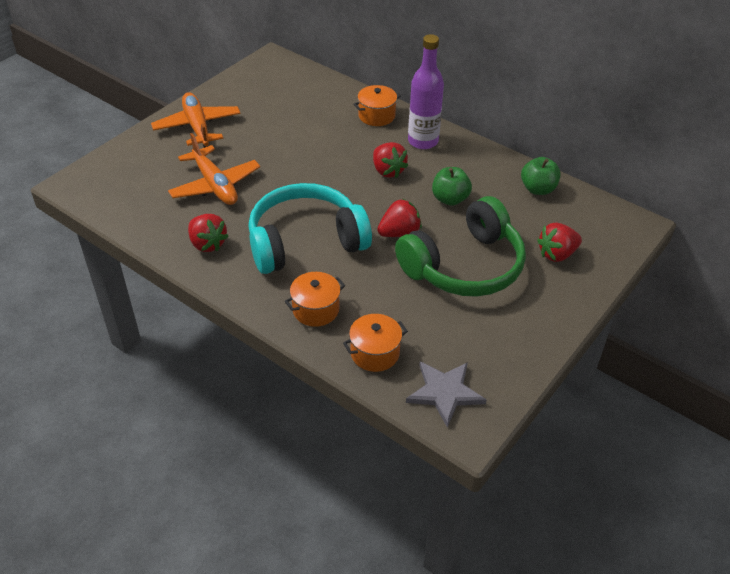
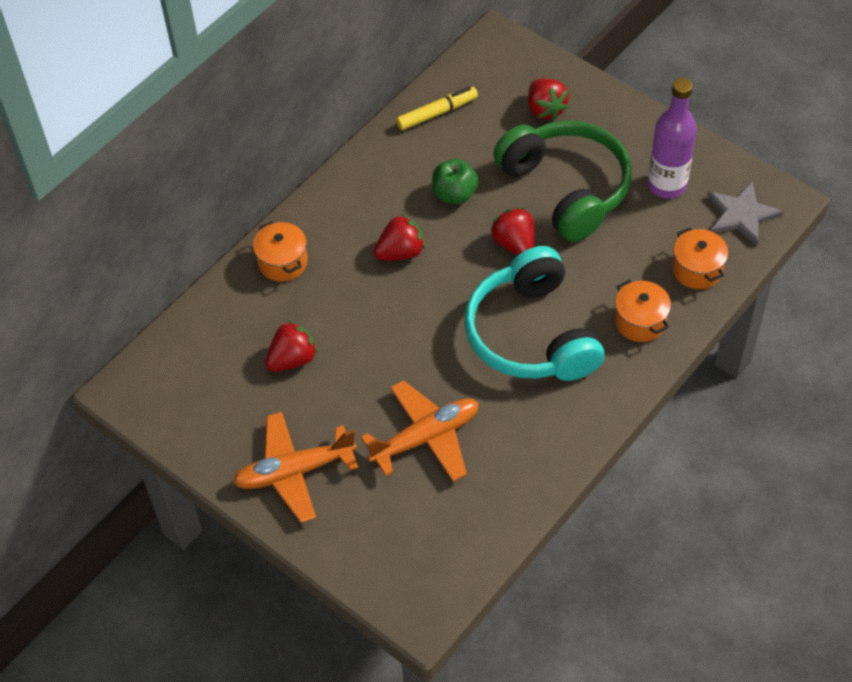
camera: 85 degrees left, 10 degrees up
red strawberry [188,214,229,252] -> red strawberry moved to [265,321,318,372]
purple bottle [408,34,444,149] -> purple bottle moved to [648,78,697,198]
green apple [521,157,561,195] -> yellow marker [396,87,478,130]

